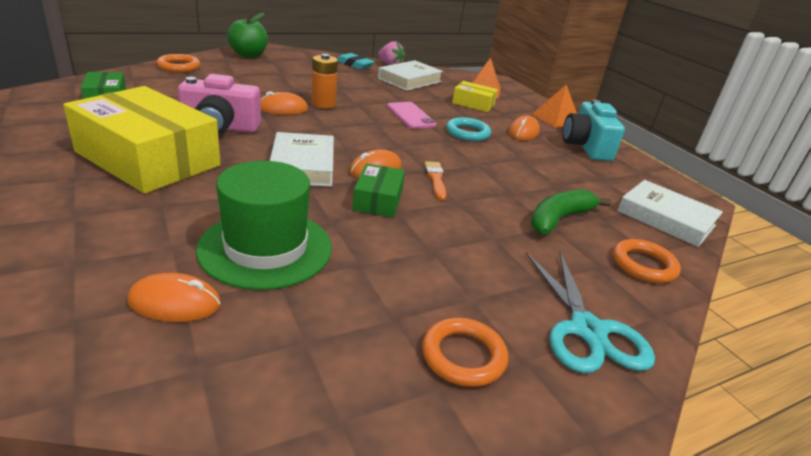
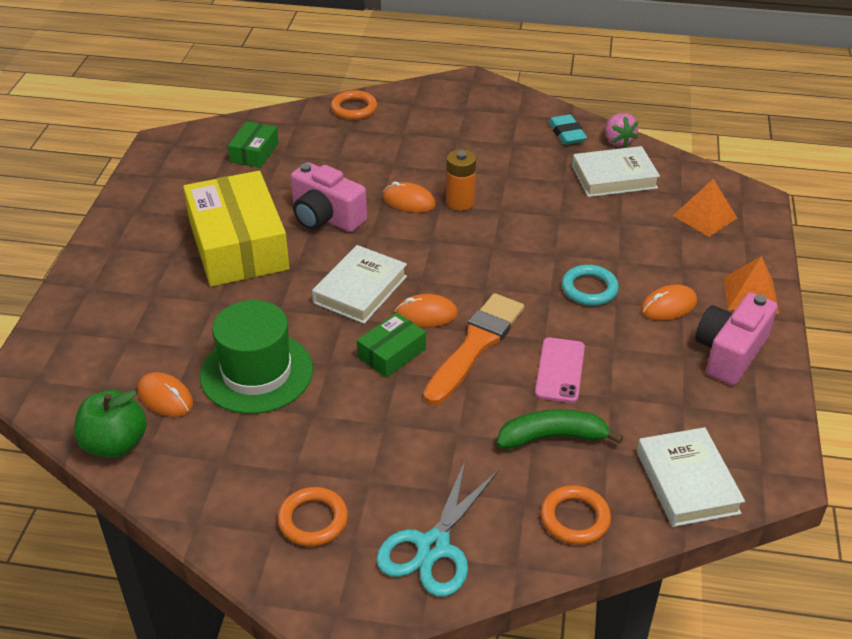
camera: 40 degrees right, 10 degrees up
green apple [227,13,268,58] -> green apple moved to [74,390,147,458]
pink phone [387,102,437,129] -> pink phone moved to [535,338,585,403]
orange brush [425,161,447,200] -> orange brush [423,293,524,405], size x2.05
yellow box [452,81,498,112] -> none
turquoise camera [562,100,625,161] -> pink camera [695,293,777,385]

